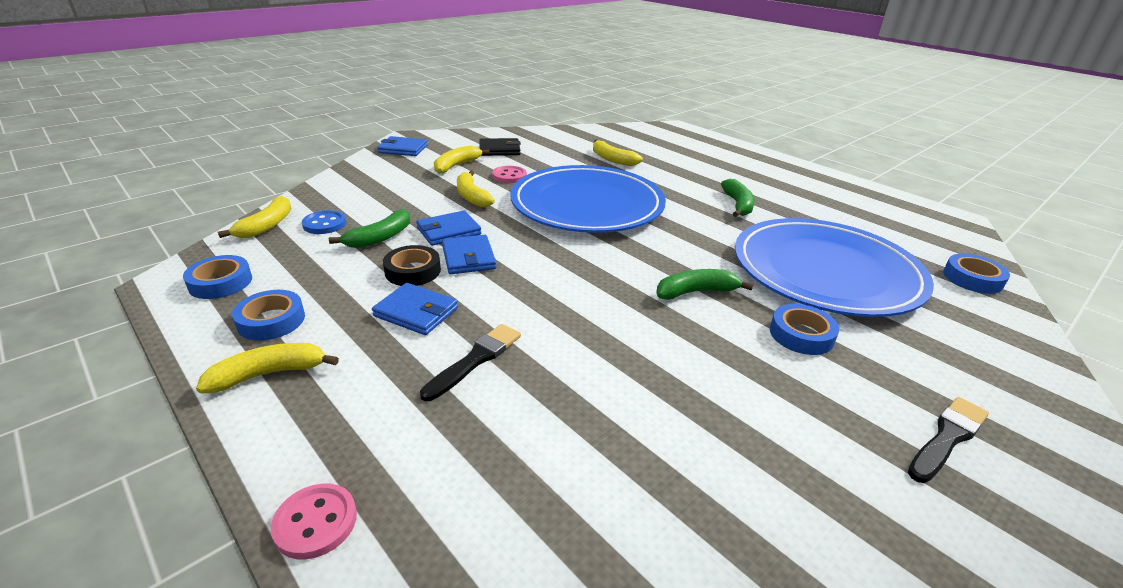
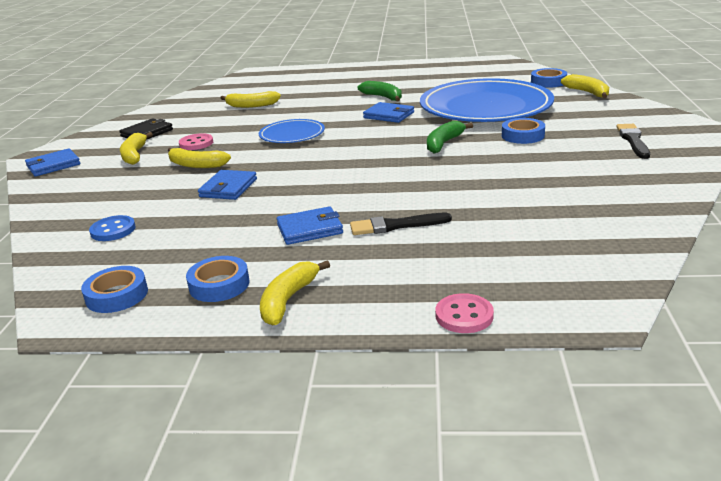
camera: 40 degrees left, 5 degrees down
yellow banana [218,196,291,238] -> yellow banana moved to [561,74,609,98]
green banana [329,209,410,248] -> none
black tape [383,245,441,286] -> none
black brush [420,324,521,401] -> black brush turned 90 degrees counterclockwise [350,213,452,235]
blue wallet [442,235,496,274] -> blue wallet moved to [363,102,414,123]
blue plate [510,165,666,233] -> blue plate [259,119,325,143], size x0.48

